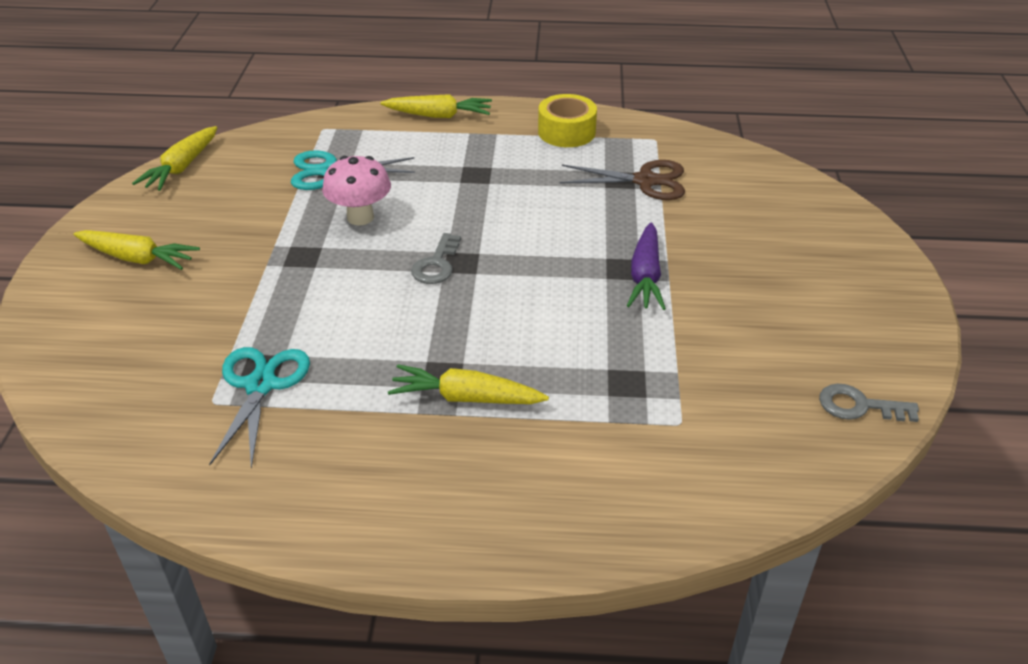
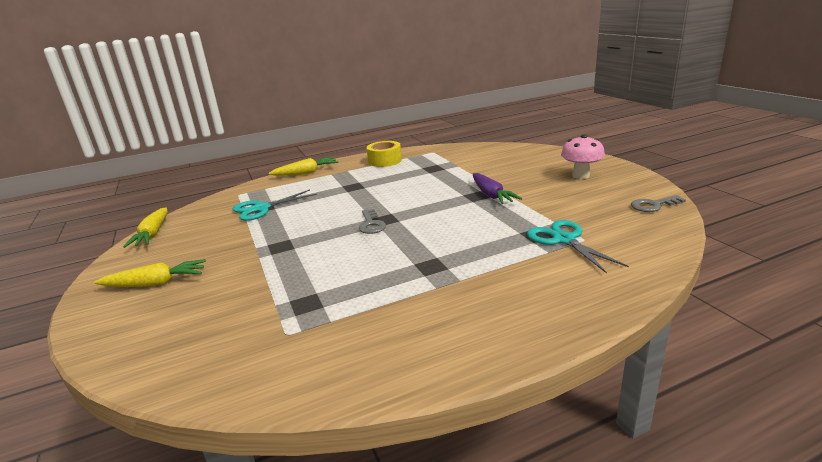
camera: 25 degrees left, 15 degrees down
turquoise scissors [209,347,310,469] -> turquoise scissors moved to [527,220,629,274]
pink mushroom [322,156,391,226] -> pink mushroom moved to [561,134,605,179]
yellow carrot [388,365,549,404] -> none
brown scissors [560,160,685,200] -> none

